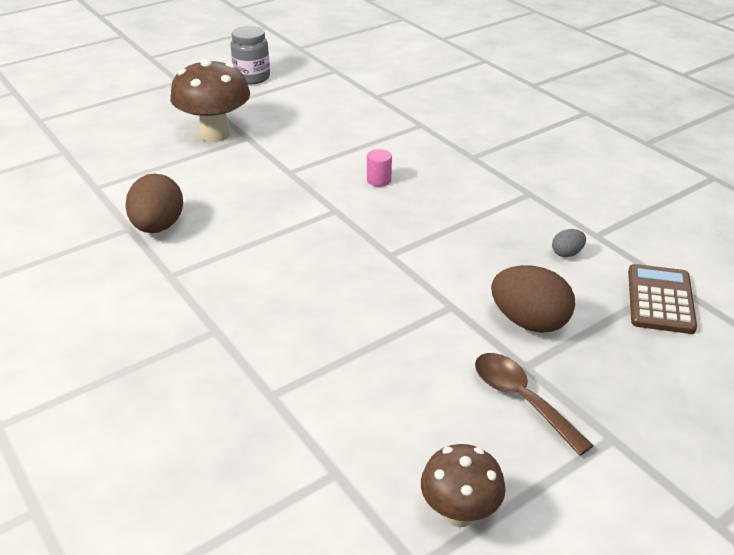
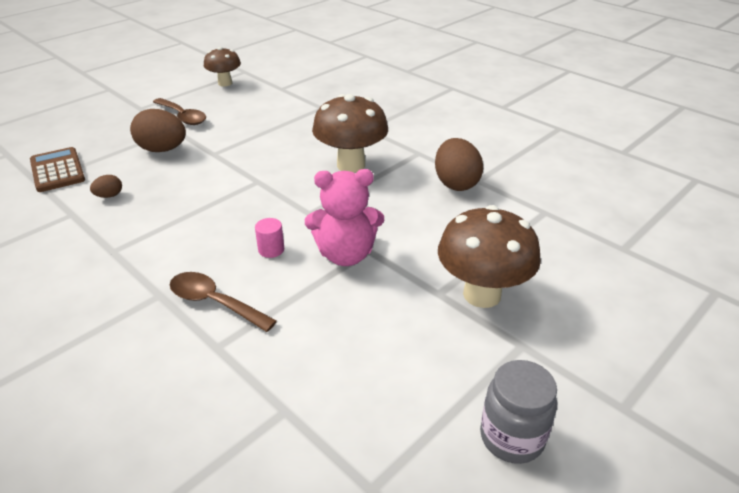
camera: 170 degrees right, 0 degrees up
grey egg [552,229,586,257] -> brown egg [90,175,122,198]
brown calculator [628,264,697,334] -> brown calculator turned 150 degrees clockwise [30,147,85,192]
none -> brown spoon [170,272,277,332]
none -> pink teddy bear [305,169,384,266]
none -> brown mushroom [312,94,388,173]

